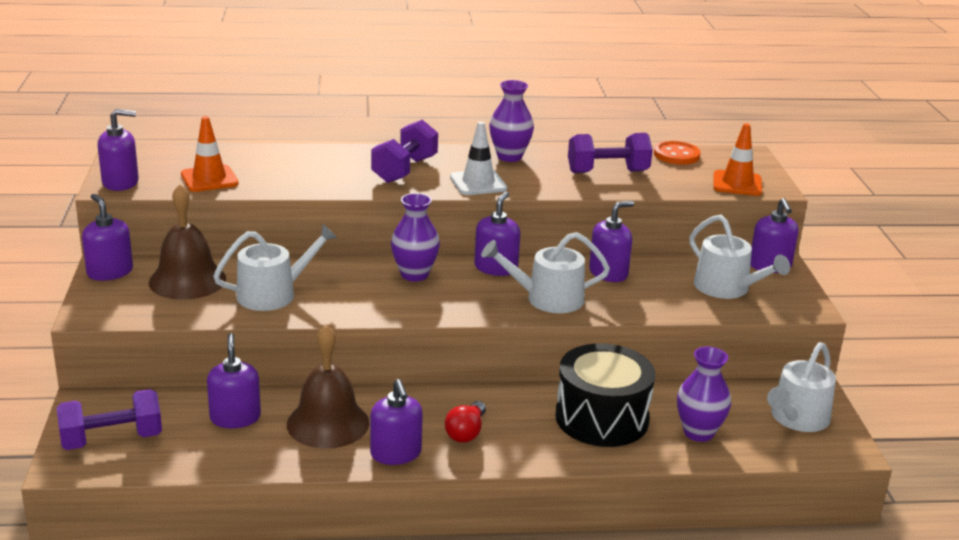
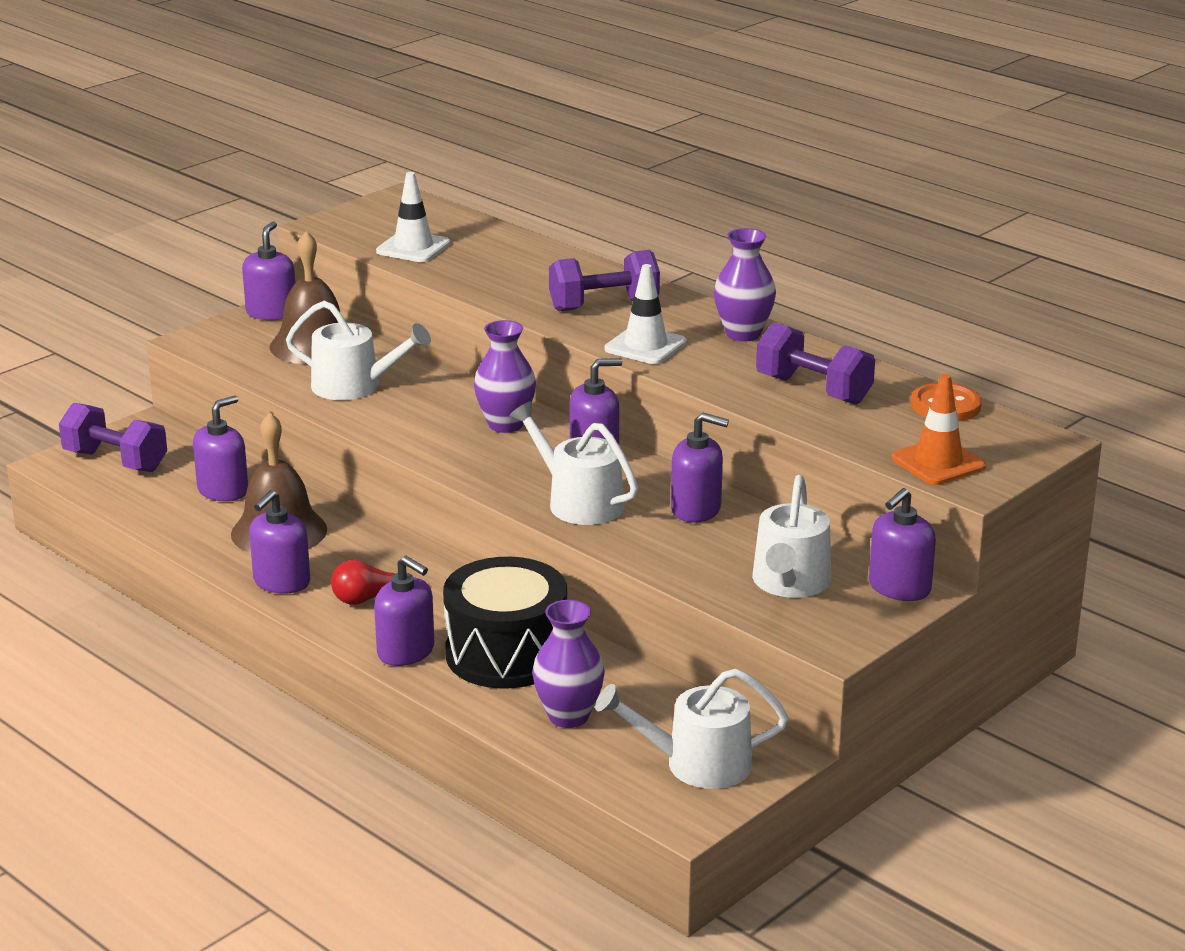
camera: 50 degrees right, 0 degrees up
purple soap dispenser [98,109,139,191] -> purple soap dispenser moved to [374,556,434,666]
orange traffic cone [181,116,238,192] -> white traffic cone [376,172,451,262]

